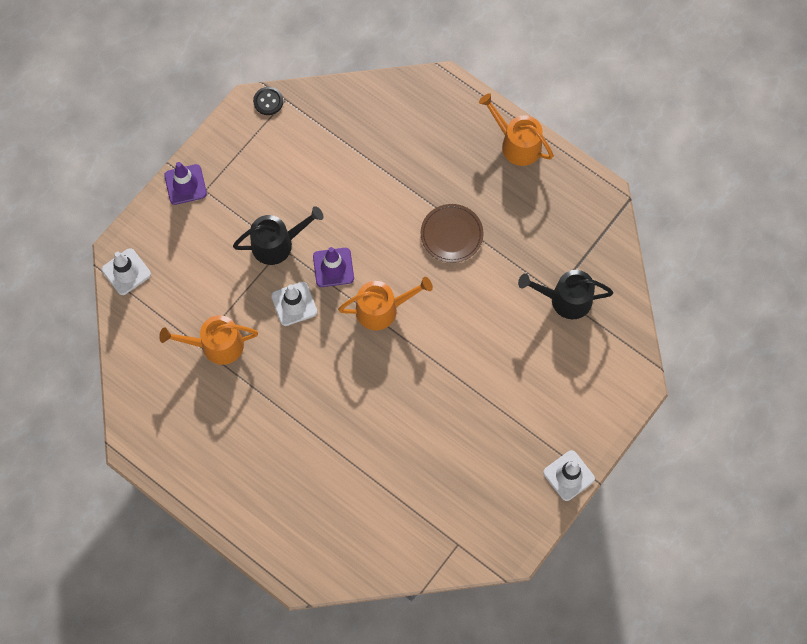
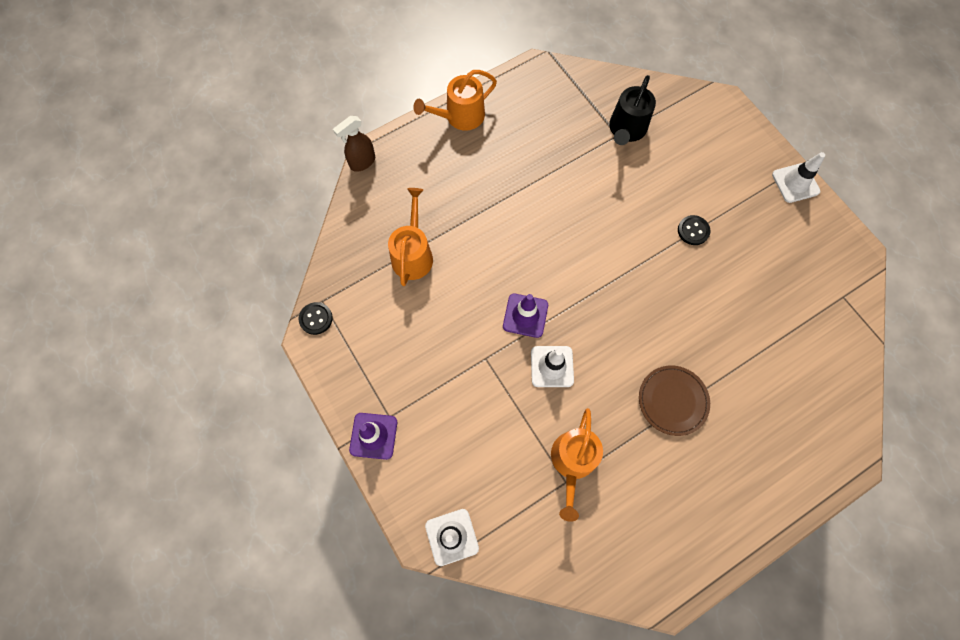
camera: 70 degrees left, 0 degrees up
black watering can [233,206,324,265] -> none
orange watering can [338,277,433,330] -> orange watering can moved to [388,188,433,286]
brown plate [421,204,484,263] -> brown plate moved to [639,365,710,436]
none -> brown spray bottle [333,116,375,172]
none -> black button [678,215,711,245]

